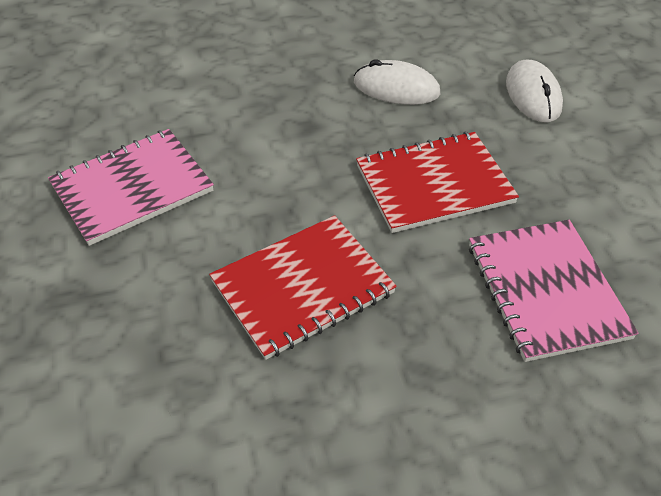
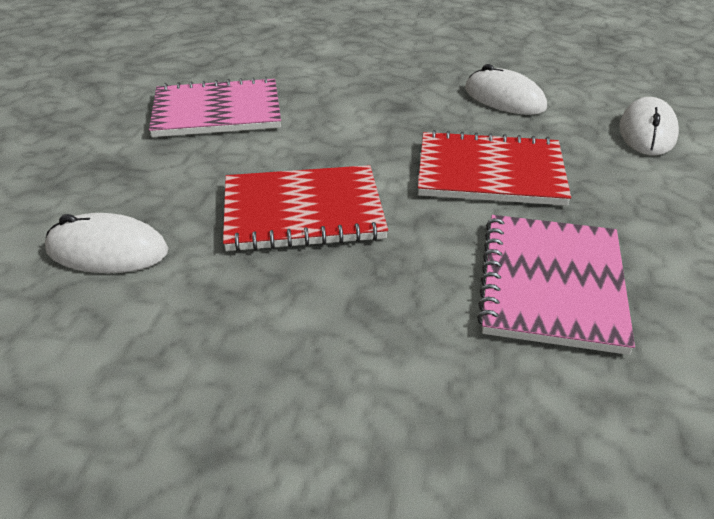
camera: 25 degrees right, 10 degrees down
none -> white mouse [45,213,168,273]

